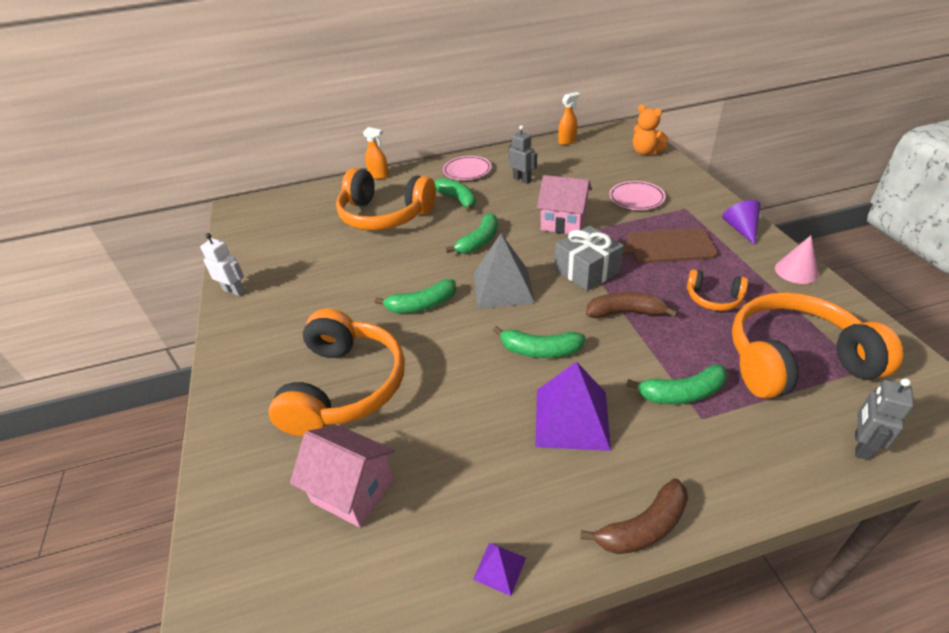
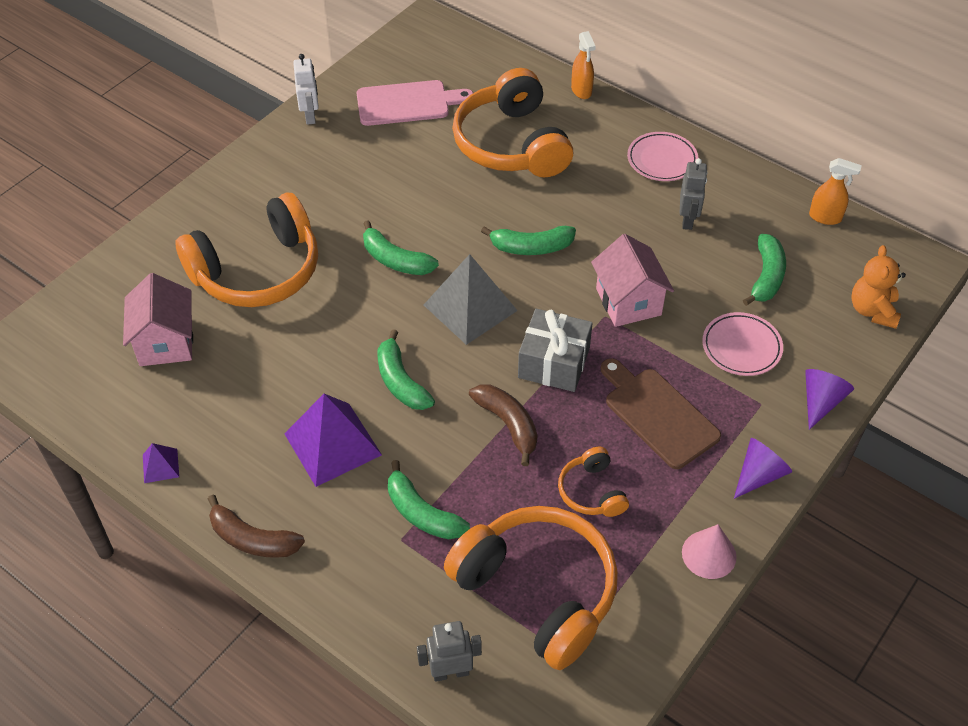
camera: 50 degrees right, 10 degrees up
green banana [434,178,476,212] -> green banana moved to [743,234,786,306]
none -> pink cutting board [357,80,473,126]
none -> purple cone [805,369,854,430]

